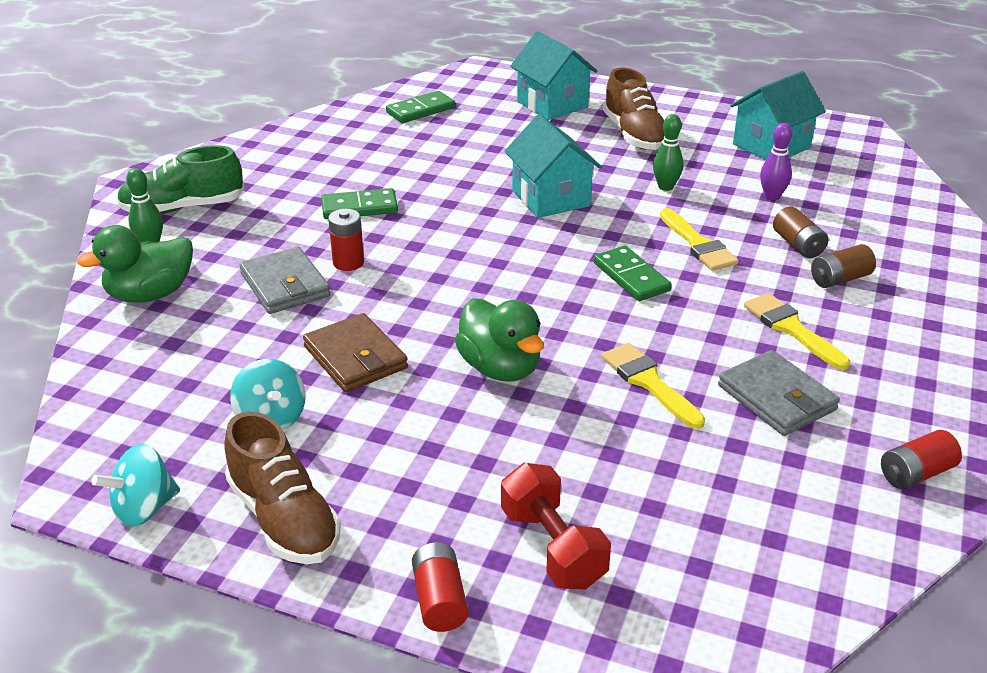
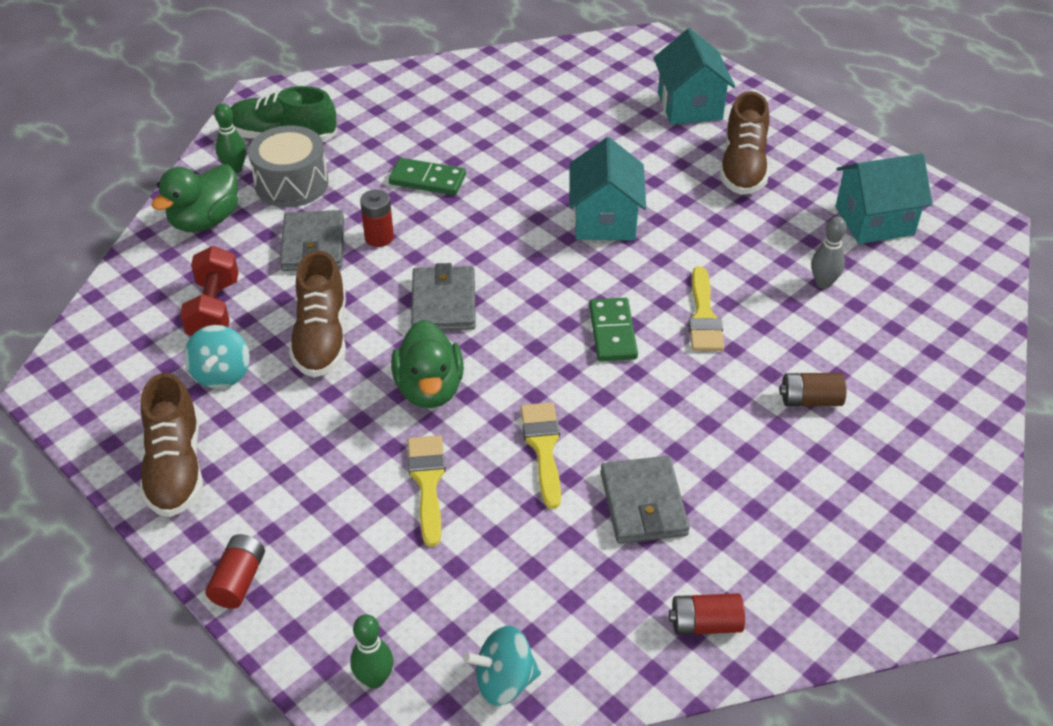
camera: 25 degrees right, 10 degrees up
green duck [77,225,193,303] -> green duck turned 45 degrees counterclockwise [151,164,238,232]
turquoise spinning top [92,444,180,527] -> turquoise spinning top moved to [464,626,541,706]
brown wallet [303,313,408,392] -> brown shoe [289,251,346,377]
green domino [386,91,455,123] -> none
red dumbbell [501,463,611,589] -> red dumbbell moved to [180,246,239,336]
green bowling pin [653,114,683,191] -> green bowling pin moved to [350,614,394,689]
yellow brush [744,293,850,370] -> yellow brush moved to [408,435,446,547]
purple bowling pin [760,123,793,200] -> grey bowling pin [811,216,847,289]
brown battery [773,206,828,258] -> none
none -> grey drum [248,126,329,207]
none -> grey wallet [411,263,476,331]

